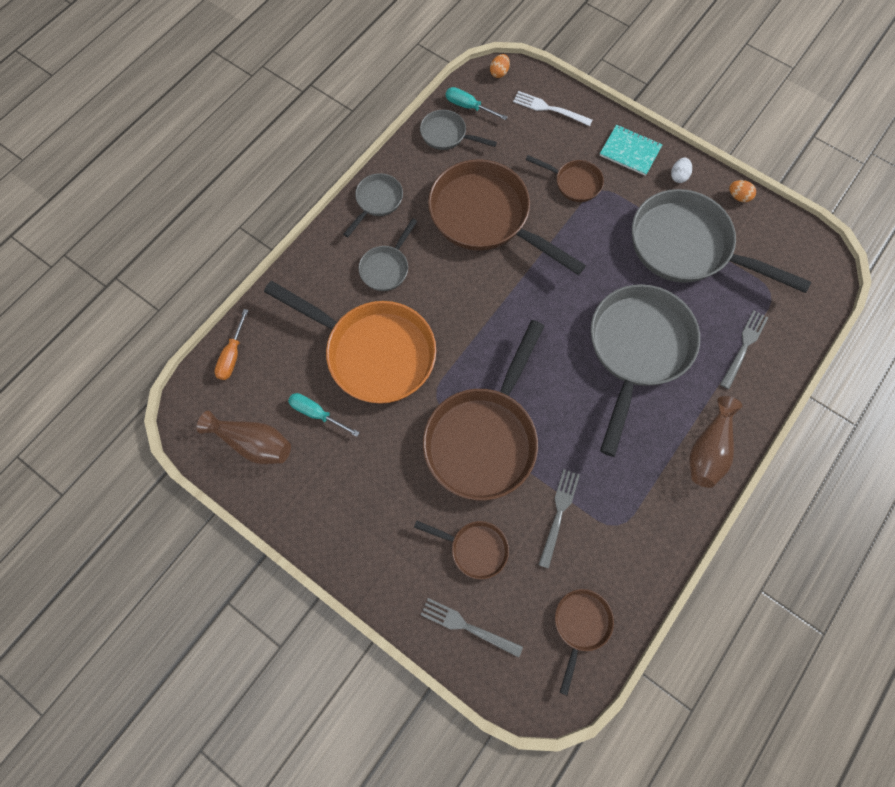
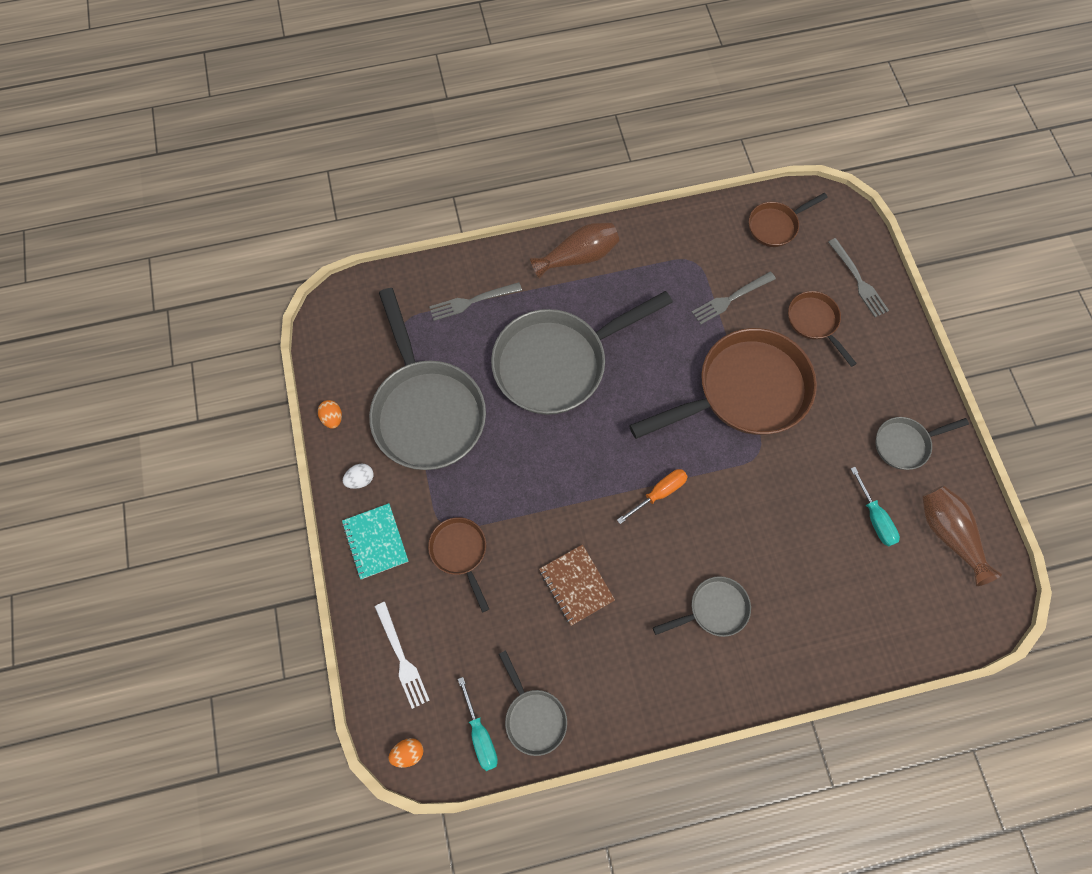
camera: 140 degrees left, 0 degrees up
orange screwdriver [214,309,249,380] -> orange screwdriver moved to [617,469,688,524]
orange pan [264,281,436,404] -> none
grey pan [343,173,403,237] -> grey pan moved to [876,417,969,470]
brown pan [428,159,586,275] -> brown notebook [539,544,615,626]

